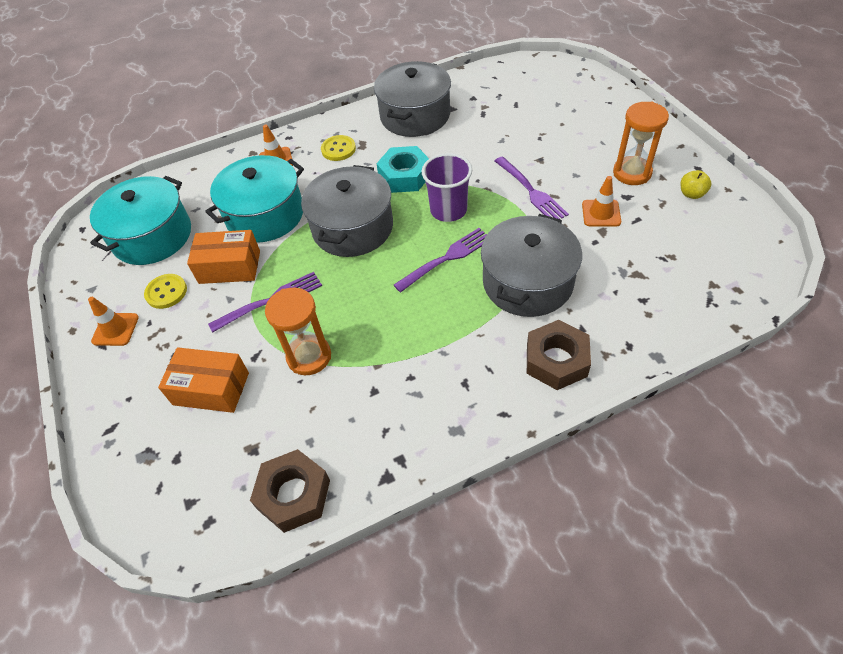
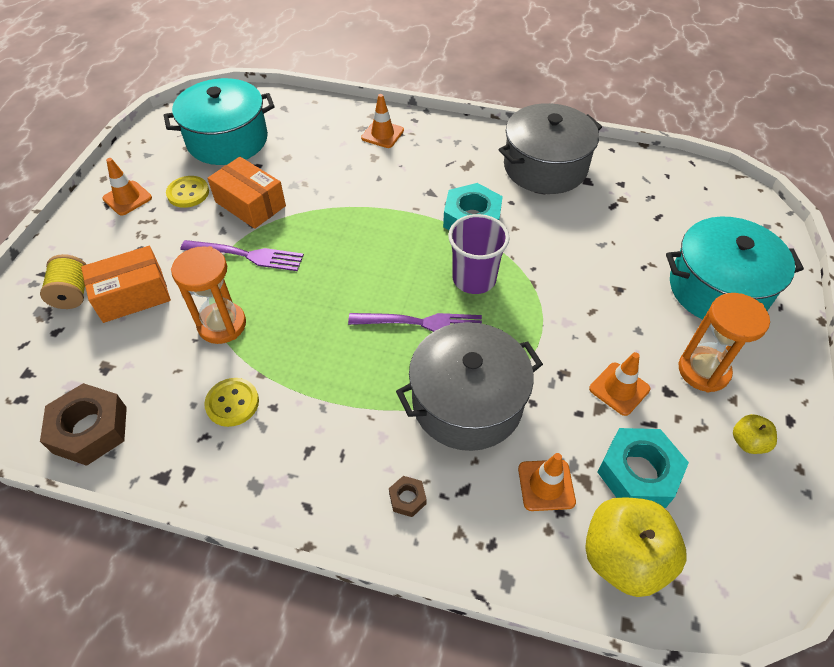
camera: 35 degrees right, 0 degrees up
orange box [158,347,249,413] -> orange box turned 75 degrees counterclockwise [81,246,171,323]
turquoise pot [205,155,304,243] -> turquoise pot moved to [666,217,804,320]
grey pot [301,165,393,257] -> none
yellow button [321,135,356,161] -> yellow button moved to [204,378,259,427]
purple fork [495,156,569,219] -> none
brown nut [527,320,591,390] -> brown nut [389,476,427,517], size x0.46
none -> yellow spool [40,254,87,309]
none -> orange traffic cone [518,453,576,511]
none -> yellow apple [585,497,687,597]
none -> turquoise nut [598,428,689,508]

